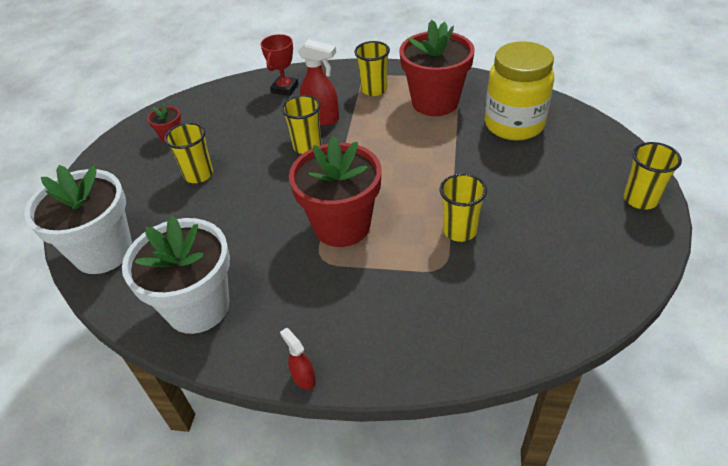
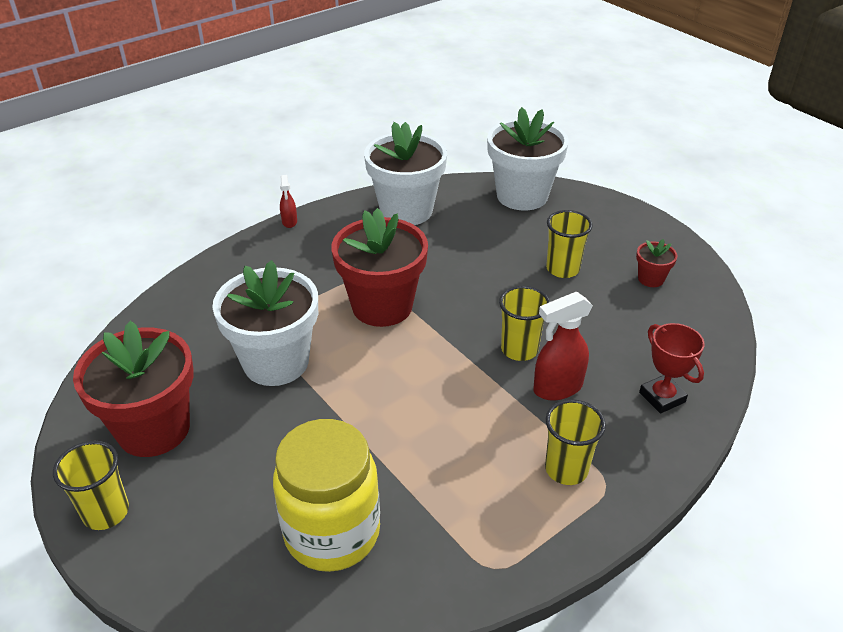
camera: 130 degrees right, 5 degrees down
red spray bottle [280,328,316,390] -> red spray bottle turned 75 degrees clockwise [280,175,297,228]
red flower pot [399,20,475,116] -> red flower pot moved to [73,321,194,457]
yellow cup [440,173,487,242] -> white flower pot [212,260,318,386]

